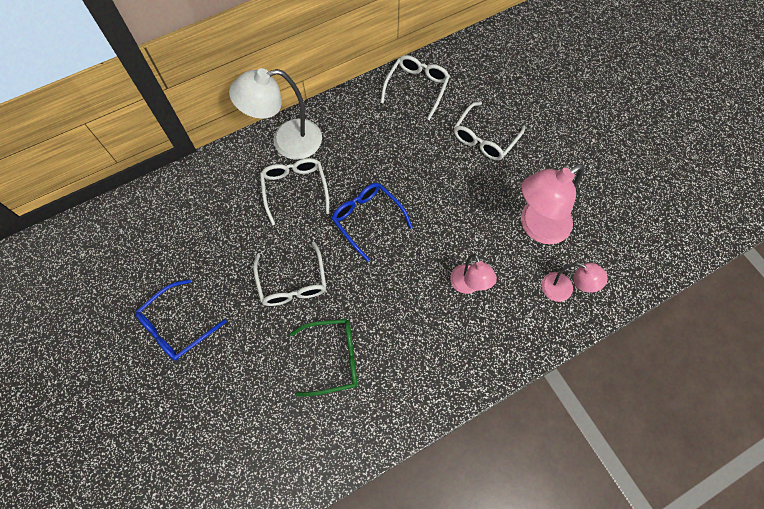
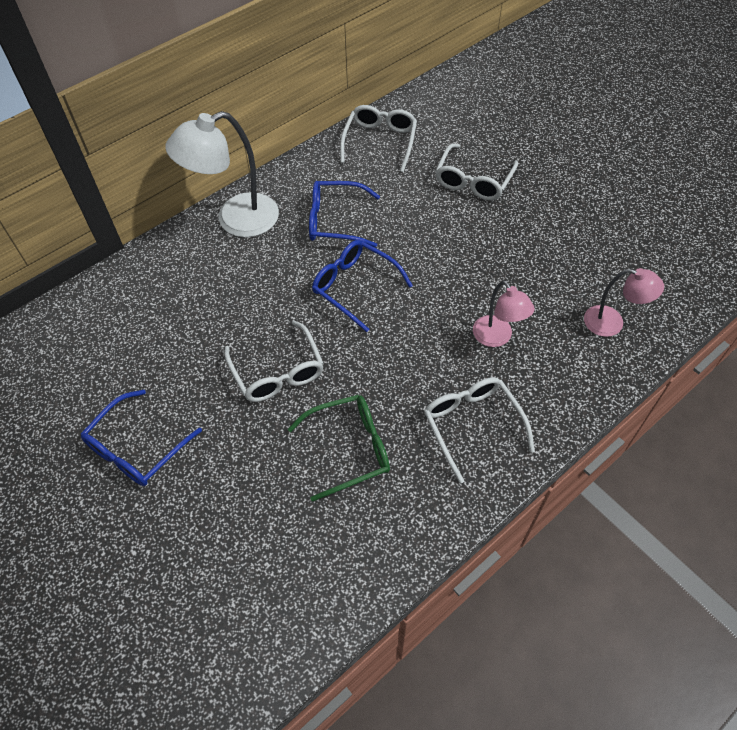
camera: 10 degrees left, 10 degrees down
white glasses [260,158,330,225] -> white glasses moved to [424,377,535,484]
pink lamp [521,164,584,244] -> none
none -> blue glasses [309,181,380,247]

